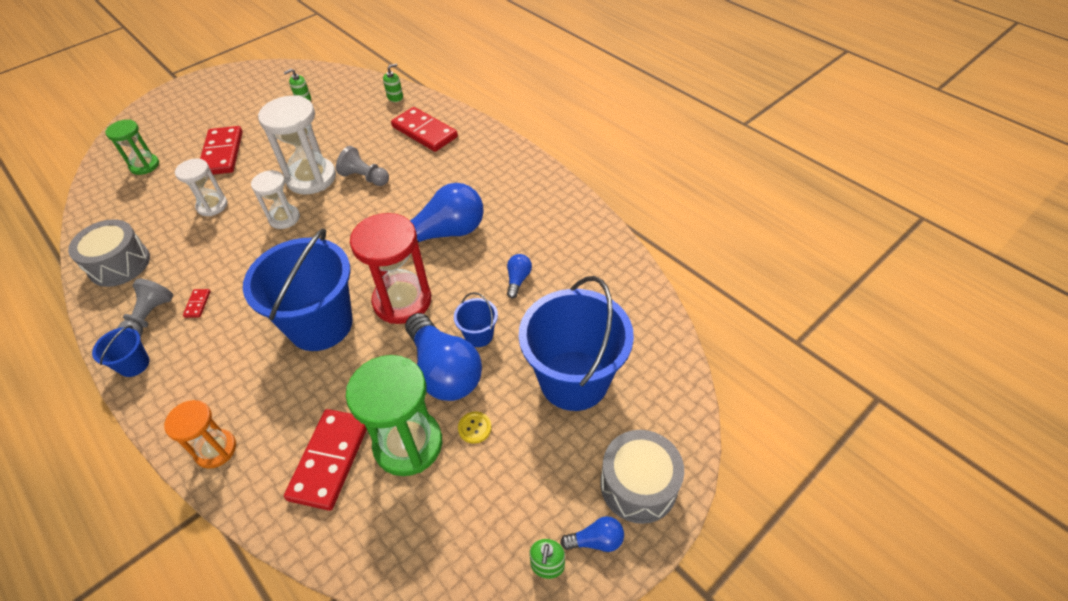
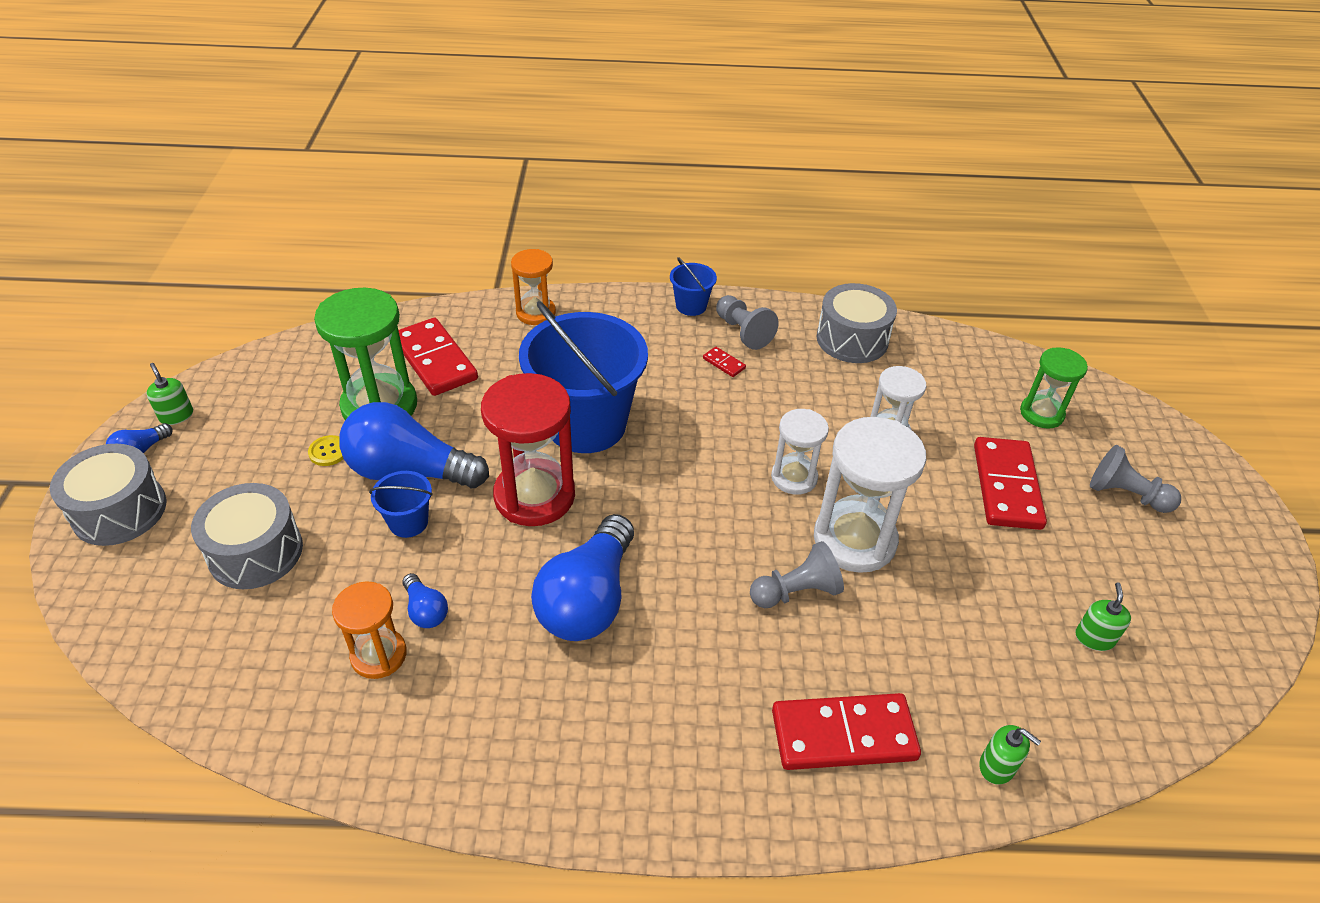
camera: 130 degrees right, 5 degrees down
red domino [200,126,243,175] -> red domino turned 60 degrees clockwise [974,437,1047,530]
green soap dispenser [383,64,403,102] -> green soap dispenser turned 60 degrees counterclockwise [979,725,1041,784]
blue bucket [519,276,634,411] -> grey drum [191,483,303,589]
none -> orange hourglass [332,581,407,679]
none -> grey pawn [1090,445,1181,513]

